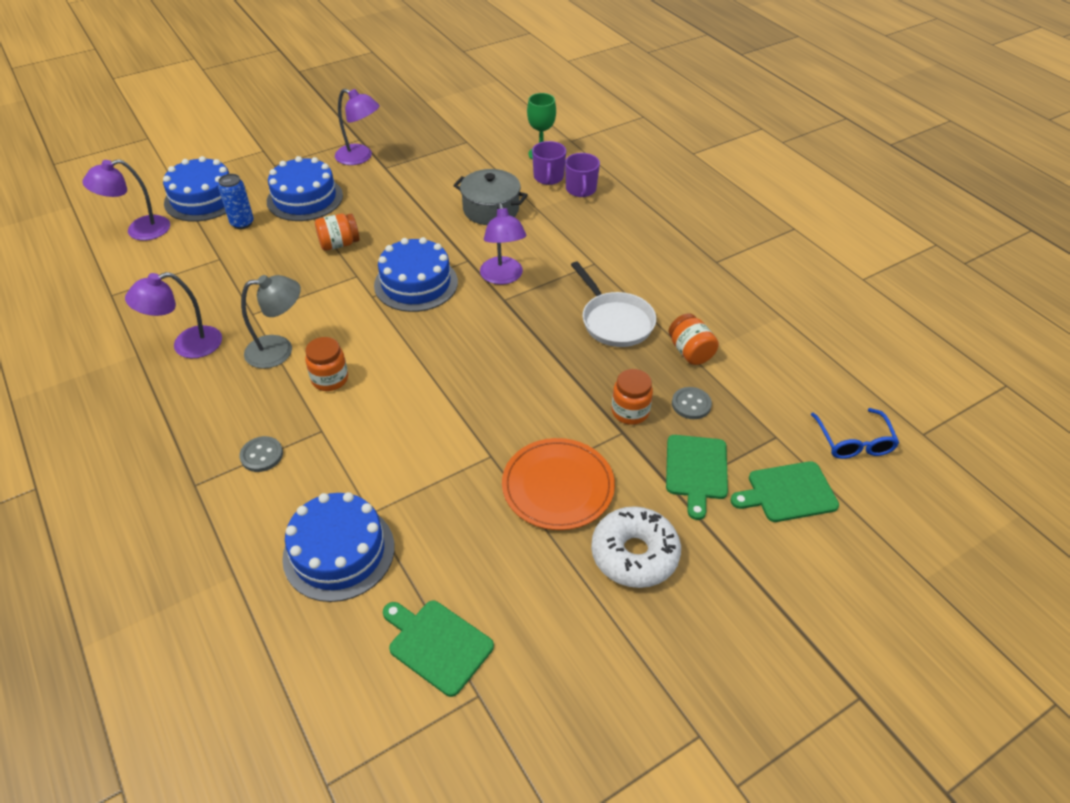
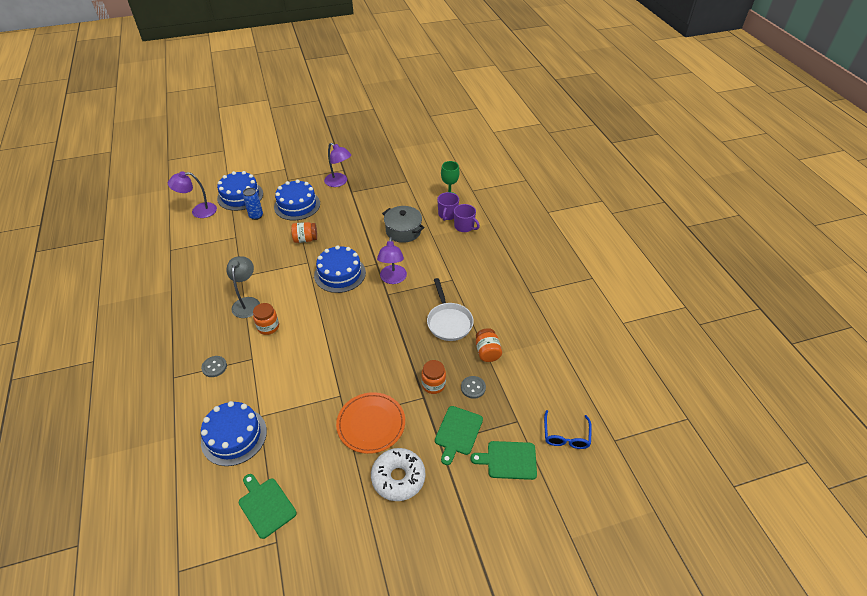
camera: 15 degrees right, 0 degrees up
purple lamp [125,272,222,358] -> none
grey lamp [241,275,301,369] -> grey lamp turned 90 degrees counterclockwise [226,256,260,318]
purple mug [565,153,600,197] -> purple mug turned 60 degrees counterclockwise [454,204,480,232]

